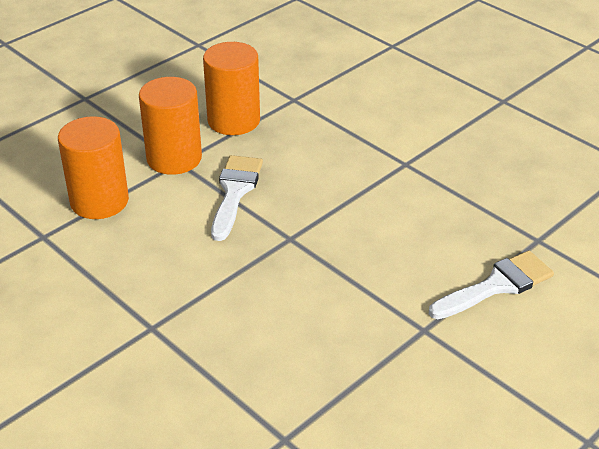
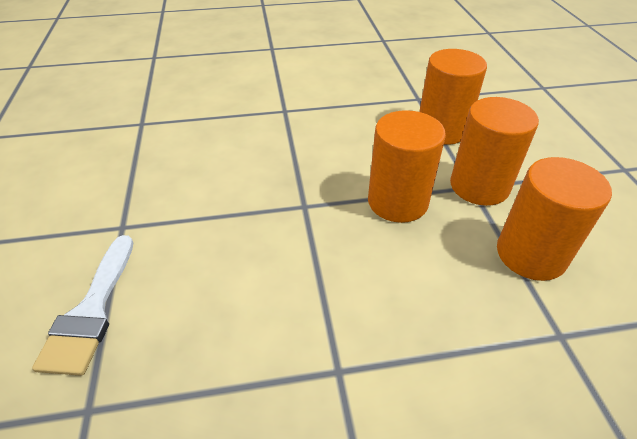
camera: 125 degrees right, 5 degrees up
white brush [211,155,263,241] -> orange cylinder [368,110,446,223]

